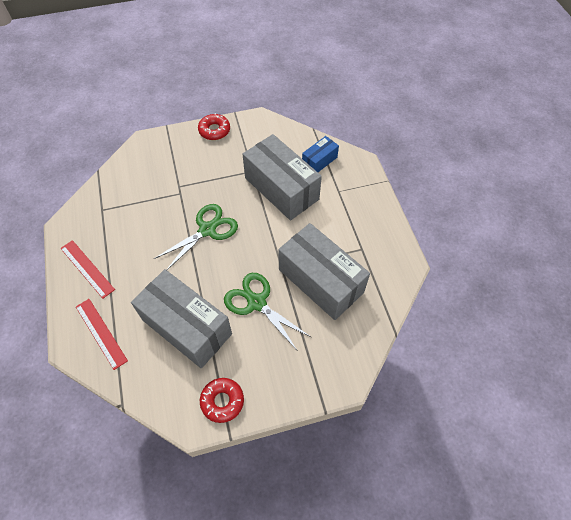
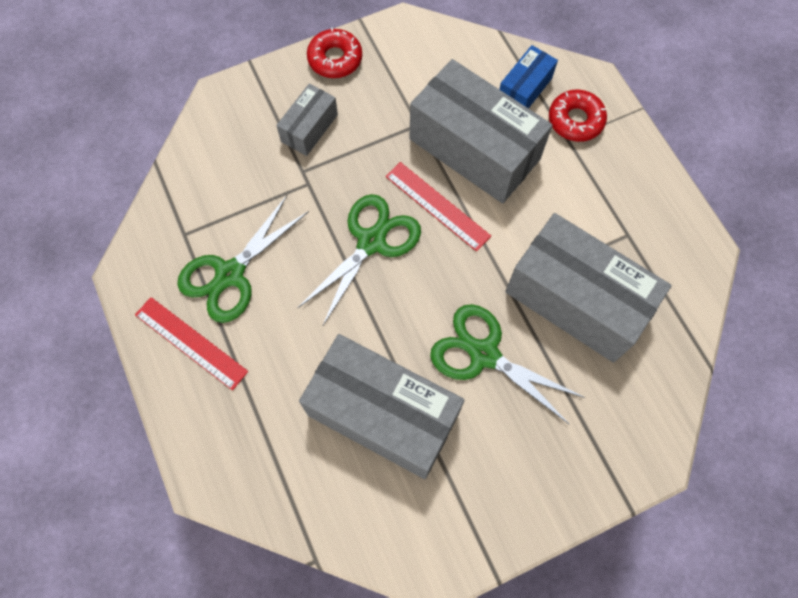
camera: 10 degrees left, 10 degrees up
red ruler [76,299,128,370] -> red ruler moved to [386,162,491,251]
red donut [200,378,244,423] -> red donut moved to [549,89,607,142]
none -> green scissors [177,195,309,323]
none -> grey box [276,84,338,156]

